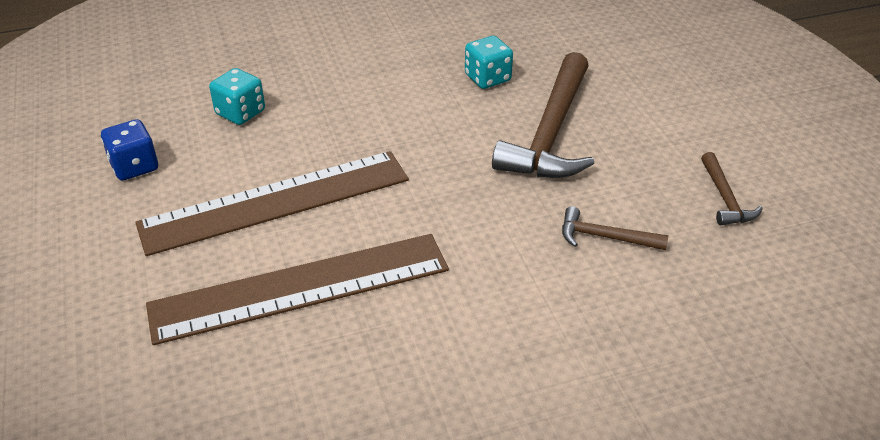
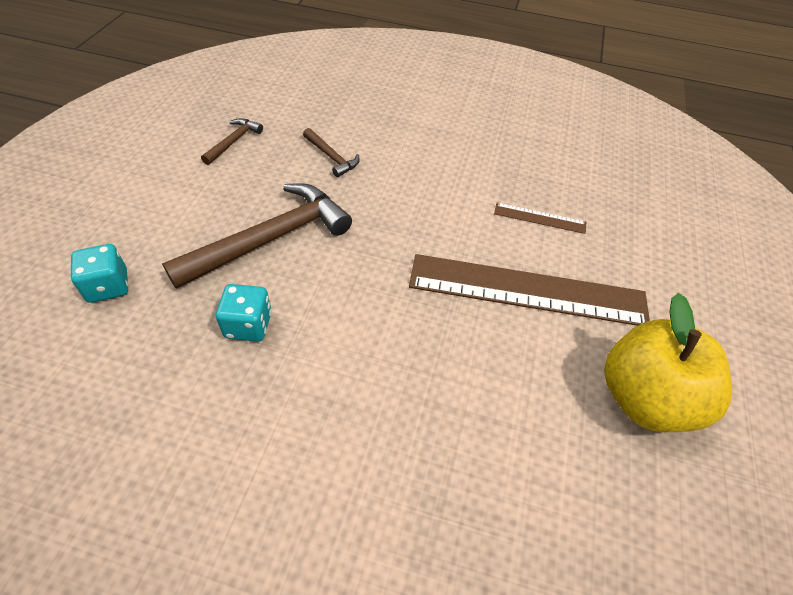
camera: 150 degrees left, 10 degrees up
blue dice [101,119,158,181] -> yellow apple [604,293,732,432]
brown ruler [146,234,449,345] -> brown ruler [494,203,586,234], size x0.43
turquoise dice [209,68,265,125] -> turquoise dice moved to [71,244,128,303]

